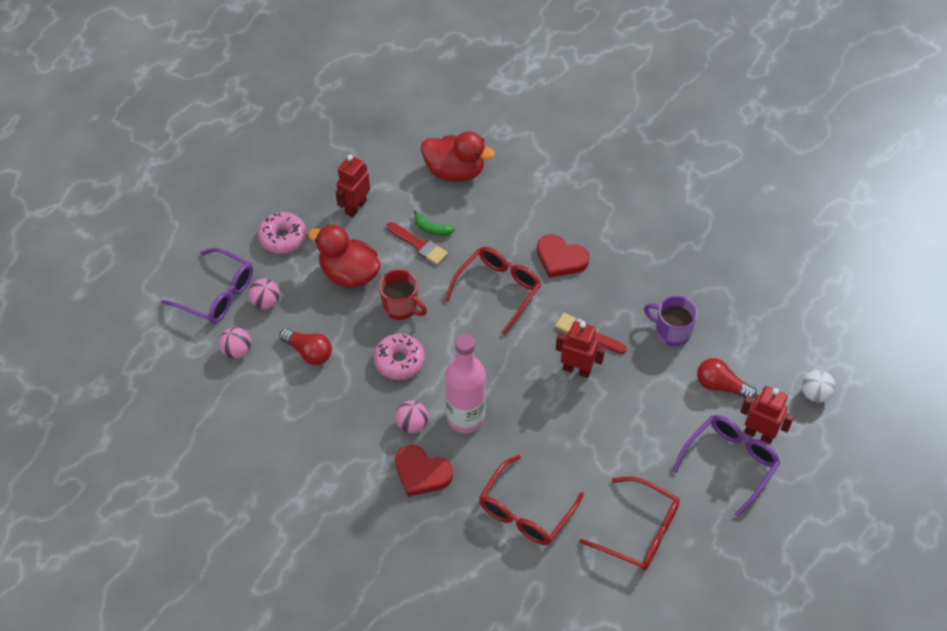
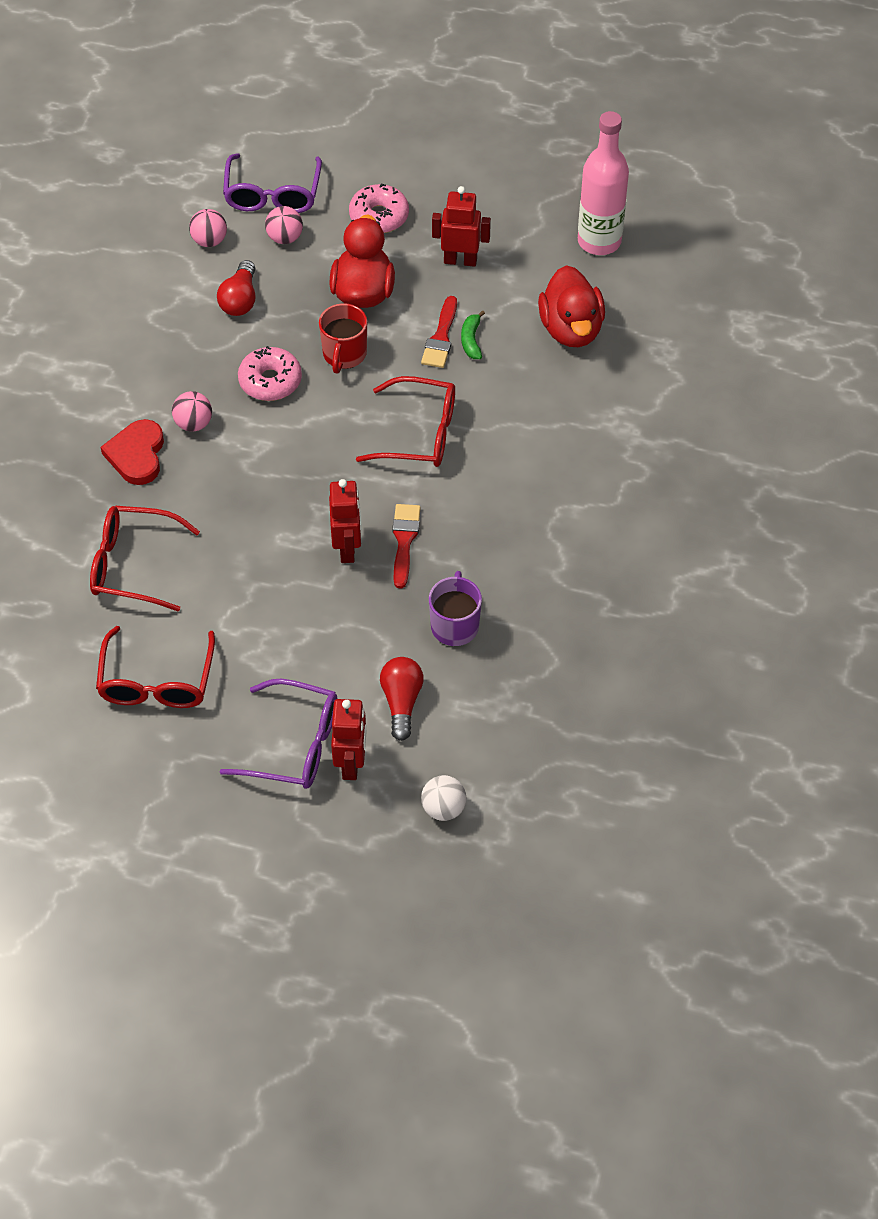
camera: 65 degrees right, 0 degrees up
pink bottle [445,334,486,433] -> pink bottle moved to [578,111,629,255]
red heart [537,234,590,278] -> none

